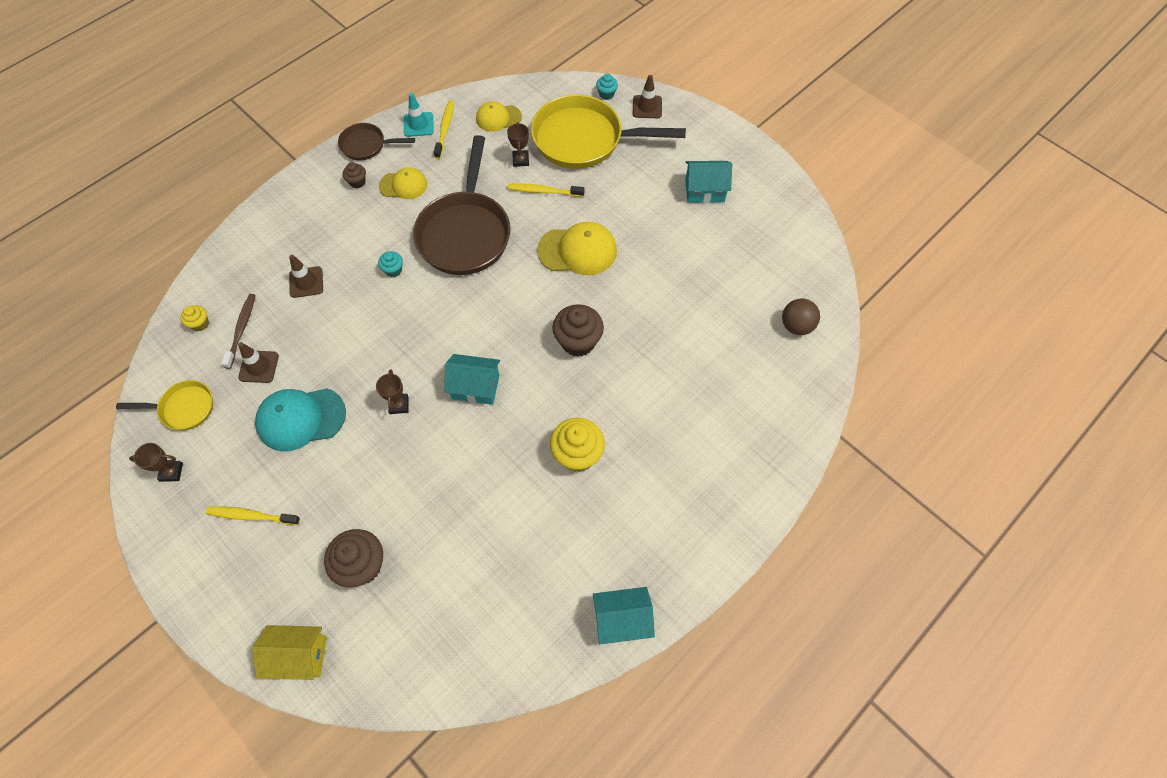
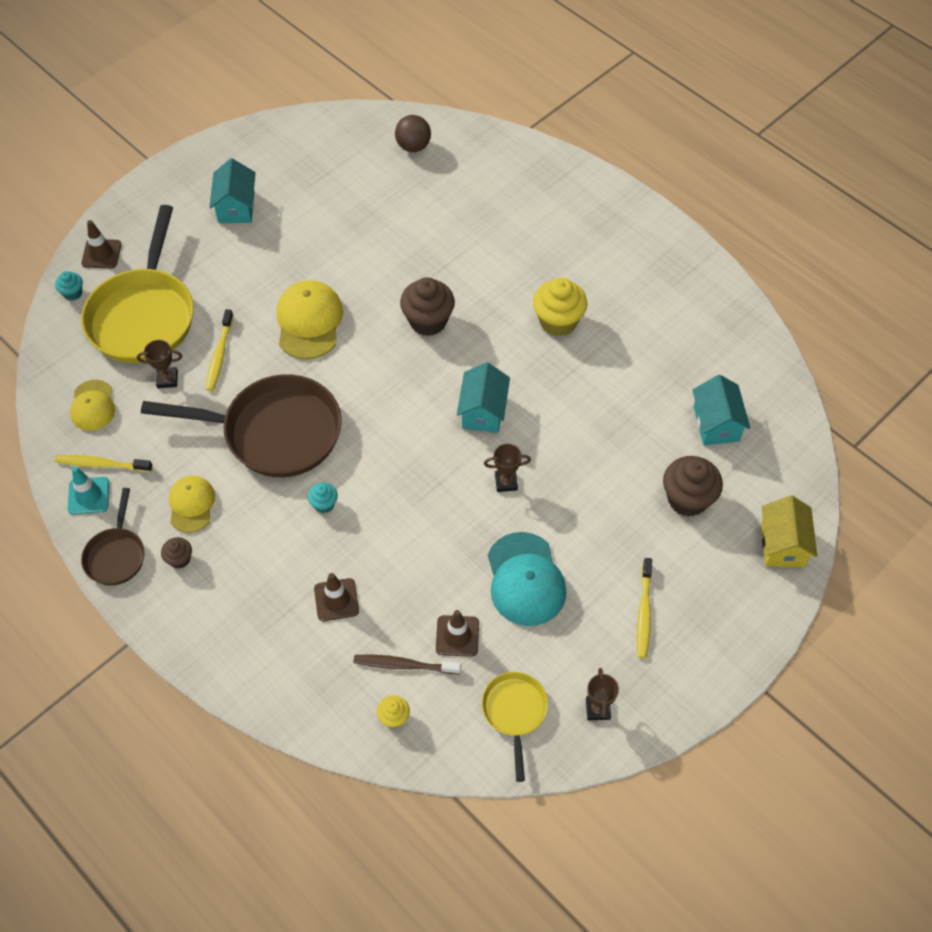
camera: 90 degrees left, 5 degrees down
turquoise house [593,587,655,644] -> turquoise house moved to [692,375,750,445]

